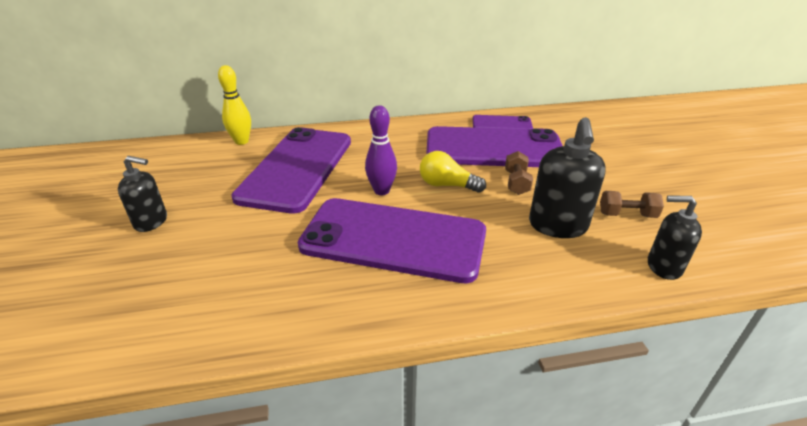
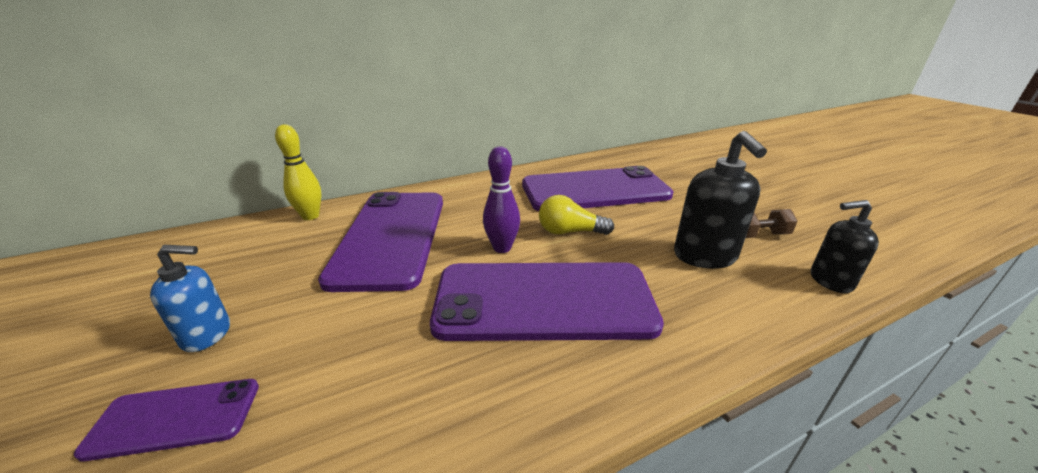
camera: 15 degrees left, 5 degrees down
black soap dispenser [118,156,167,232] -> blue soap dispenser [150,245,230,352]
purple phone [473,115,533,129] -> purple phone moved to [74,379,259,462]
brown dumbbell [505,151,533,195] -> none

